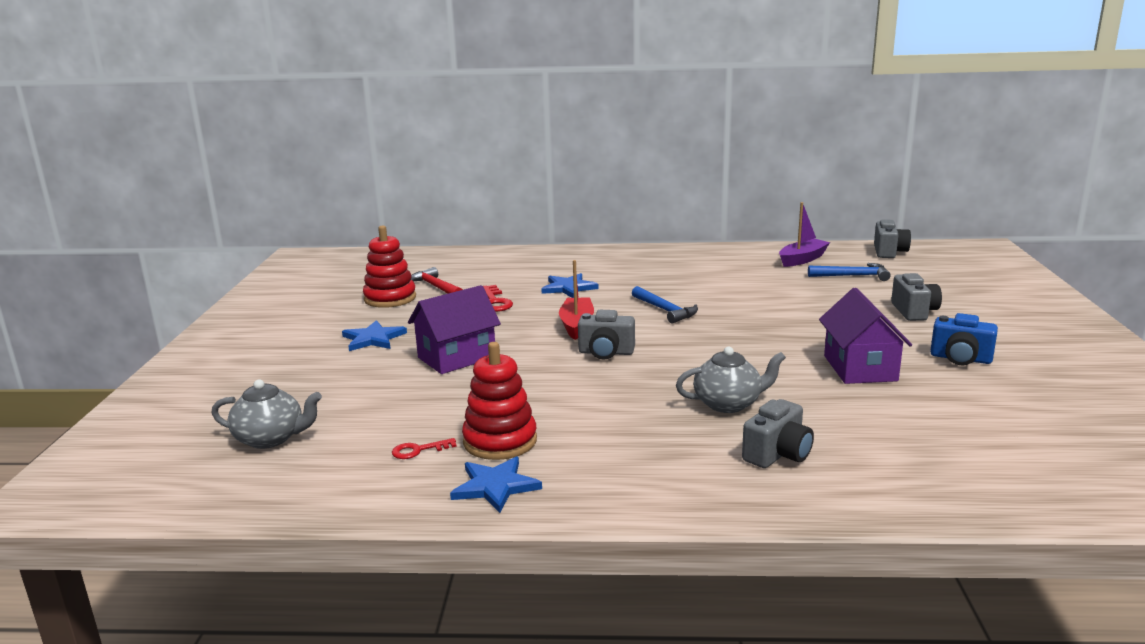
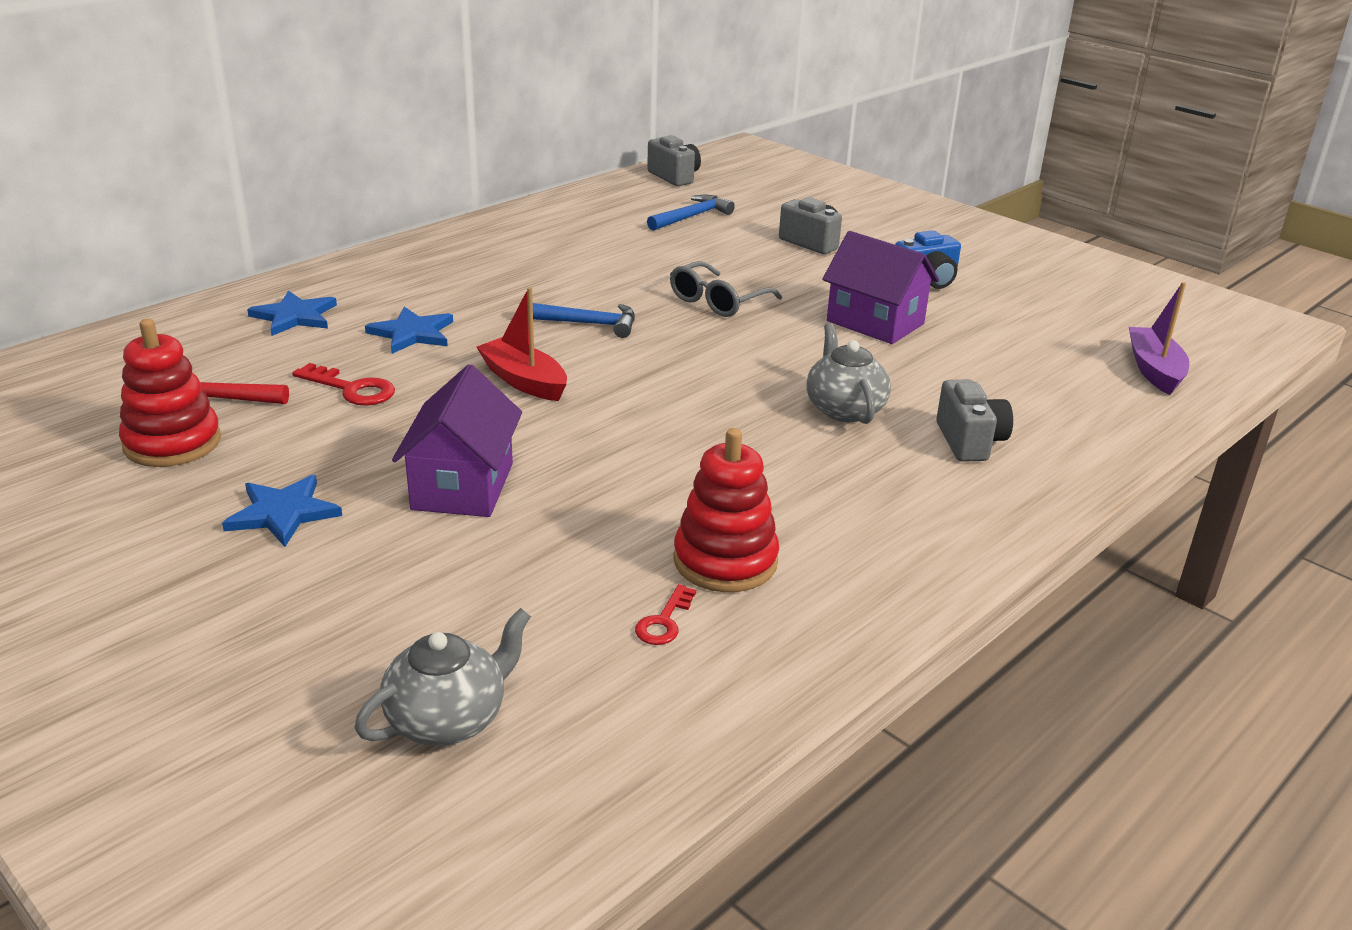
camera: 50 degrees left, 10 degrees up
blue star [450,456,542,513] -> blue star moved to [247,290,337,336]
grey camera [578,310,635,360] -> none
grey teapot [676,347,786,413] -> grey teapot turned 45 degrees counterclockwise [806,324,891,424]
purple boat [779,202,830,267] -> purple boat moved to [1129,282,1189,395]
none -> grey glasses [670,261,782,317]

